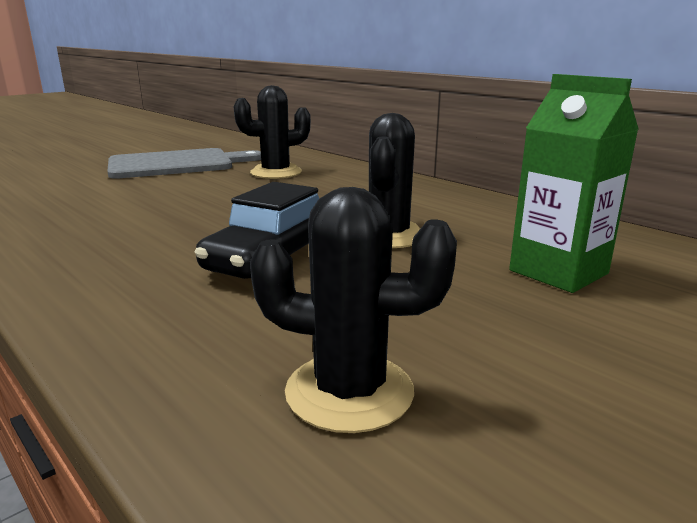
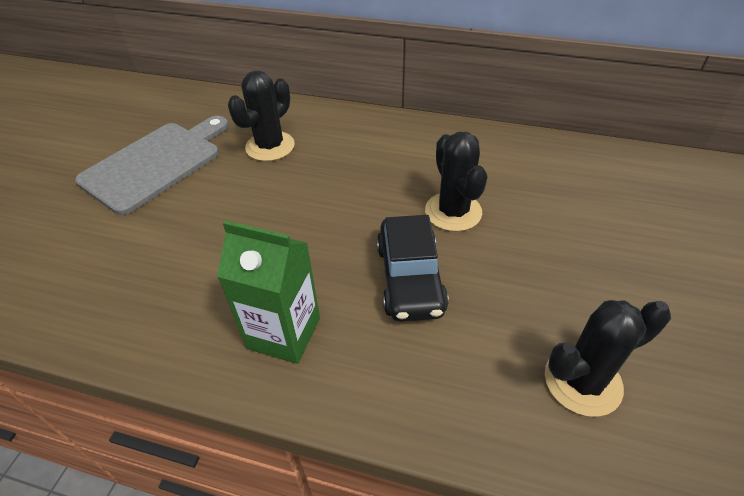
camera: 30 degrees left, 25 degrees up
green carton [509,74,639,293] -> green carton moved to [217,221,320,364]

